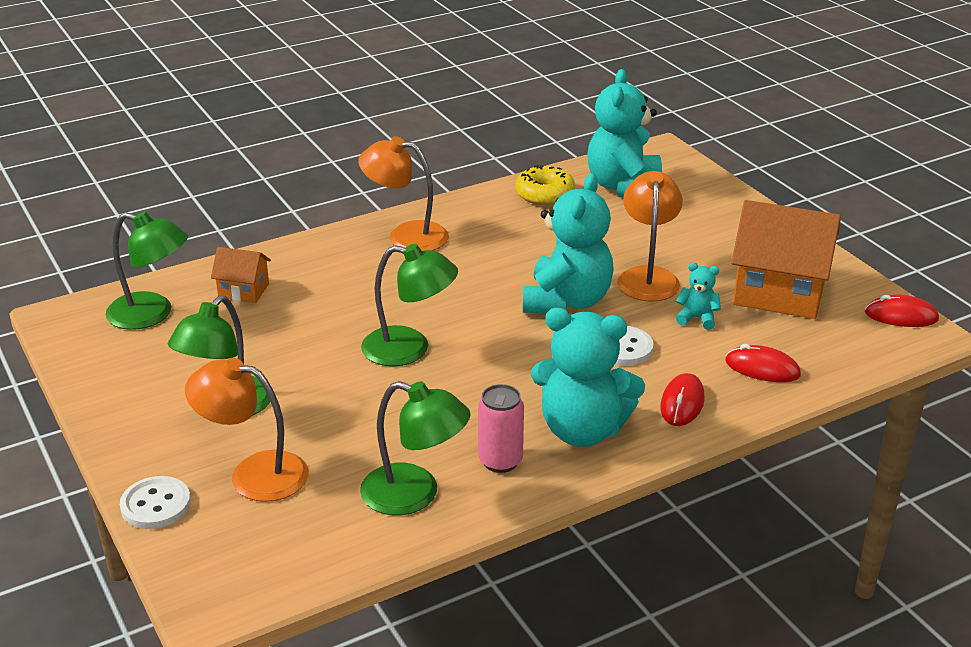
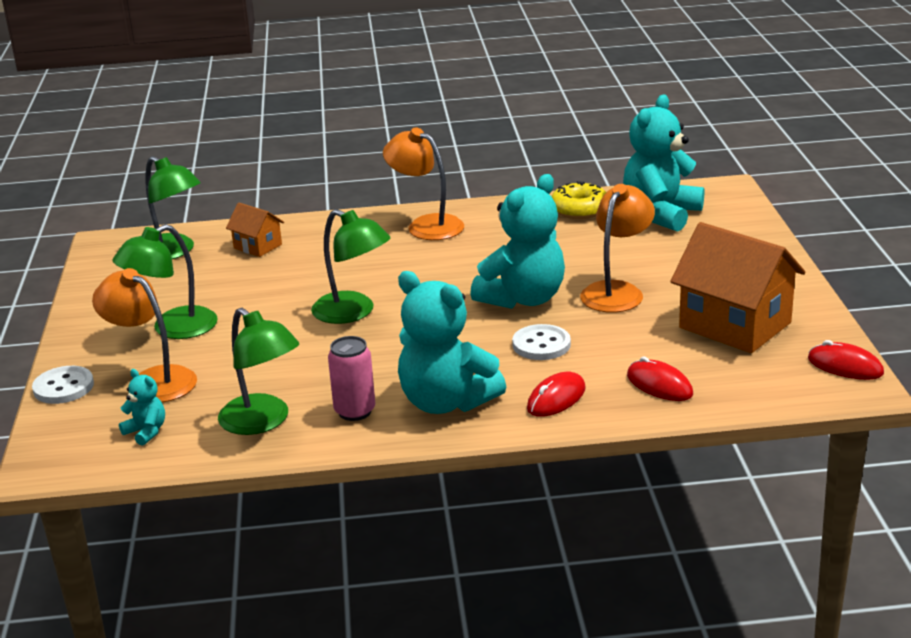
camera: 25 degrees right, 5 degrees down
turquoise teddy bear [676,263,721,330] -> turquoise teddy bear moved to [119,369,165,446]

